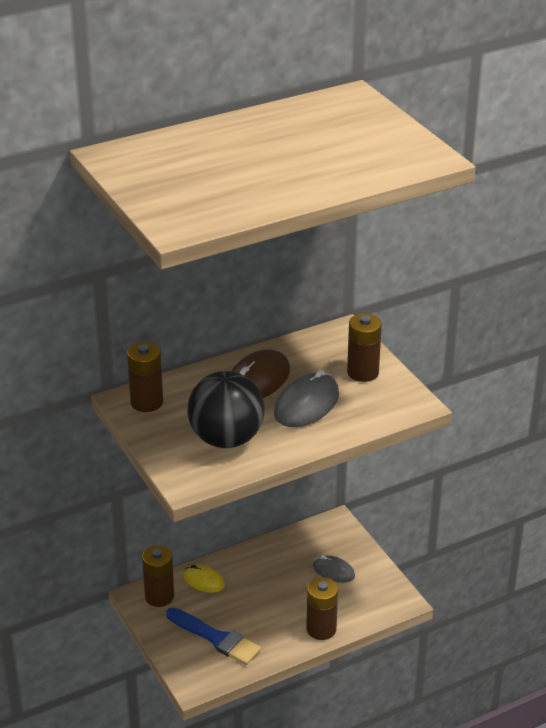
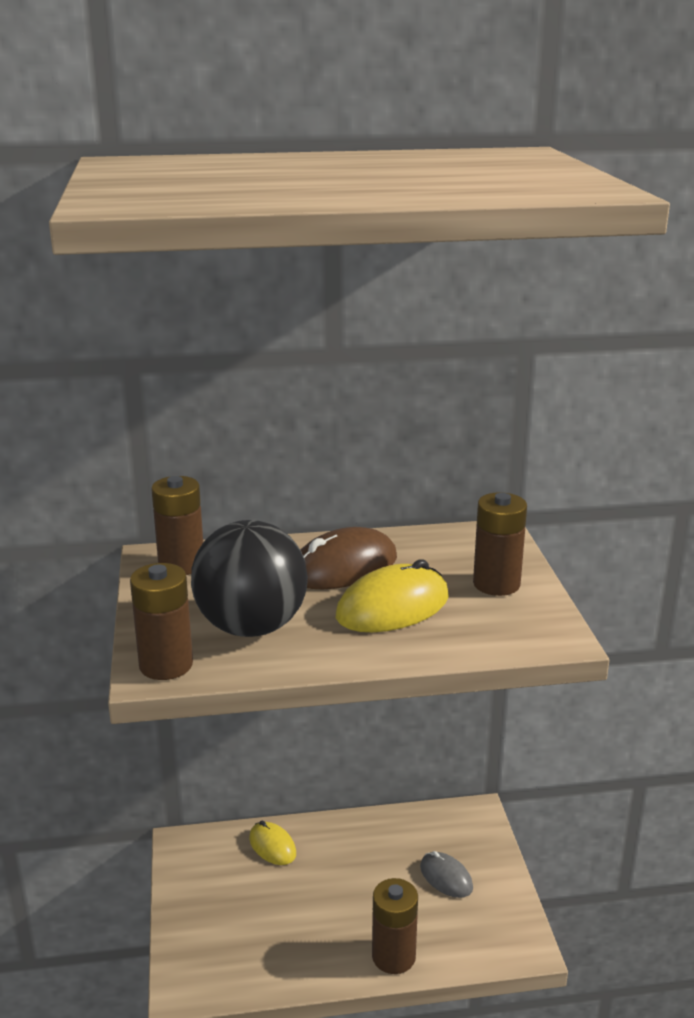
camera: 20 degrees right, 10 degrees down
brown battery [142,545,174,607] -> brown battery moved to [130,563,193,680]
blue brush [166,607,261,665] -> none
grey mouse [274,370,339,427] -> yellow mouse [336,559,449,632]

